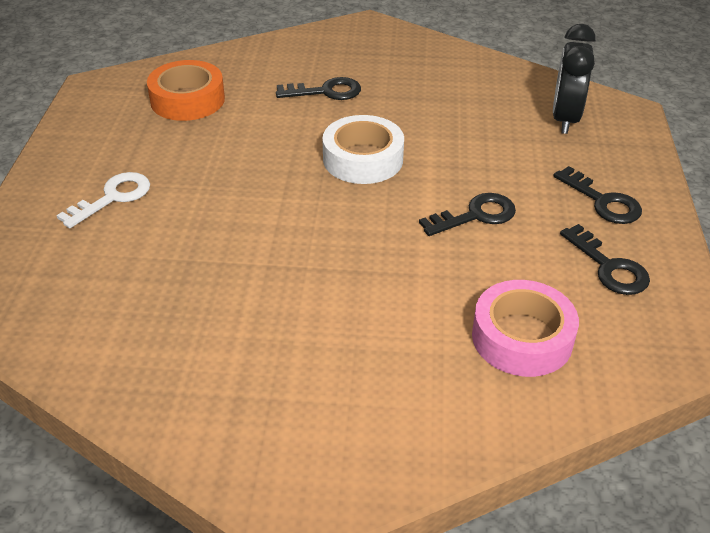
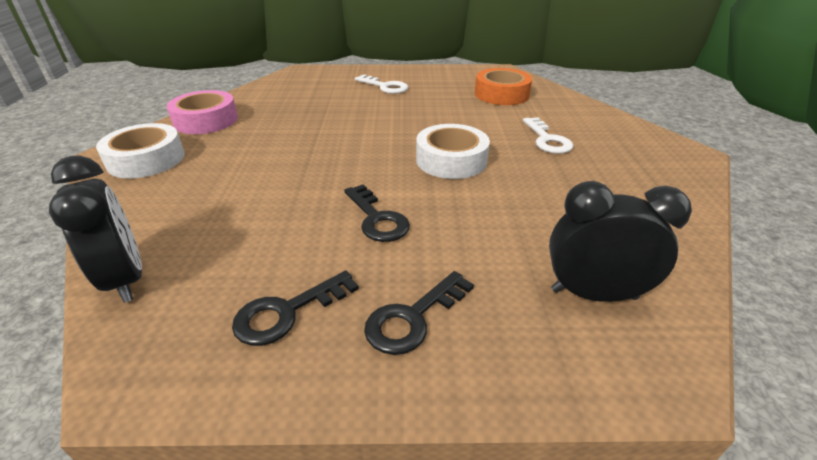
camera: 85 degrees right, 5 degrees down
black key [276,77,361,100] -> white key [523,117,574,154]
pink tape [472,280,579,377] -> pink tape moved to [167,90,238,134]
none -> black clock [49,155,142,303]
none -> white tape [96,123,185,178]

